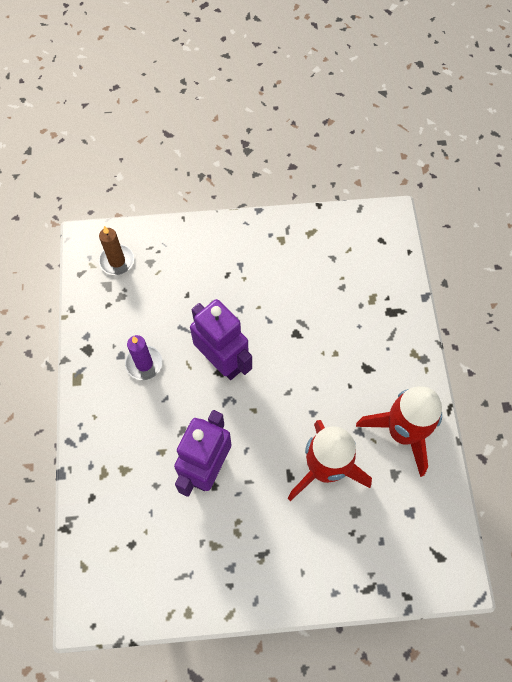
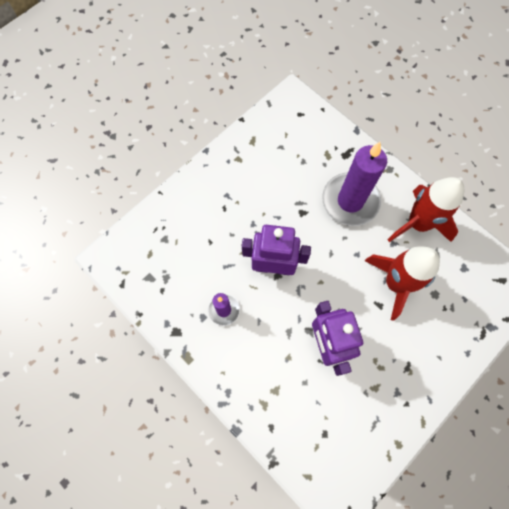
camera: 40 degrees left, 5 degrees up
brown candle [99,226,134,275] -> none
none -> purple candle [322,142,387,226]

